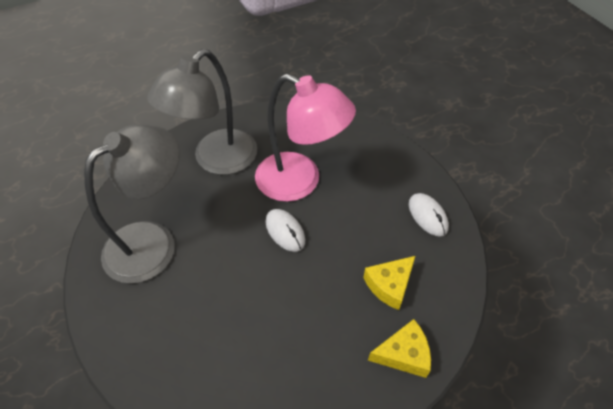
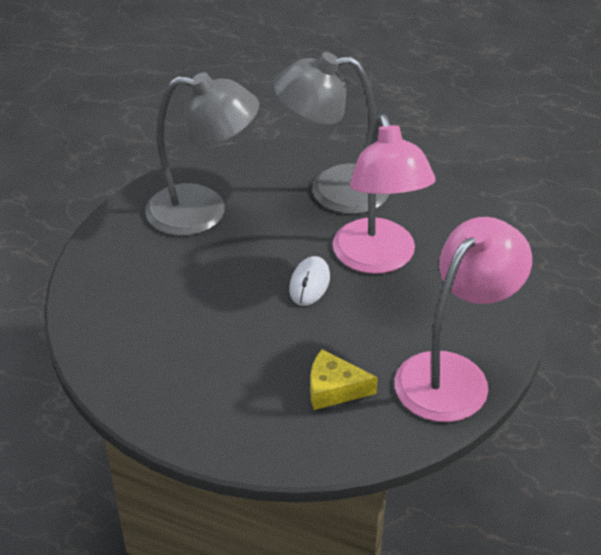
camera: 50 degrees right, 10 degrees down
yellow cheese [368,319,431,378] -> none
white mouse [409,193,449,237] -> pink lamp [395,217,532,422]

